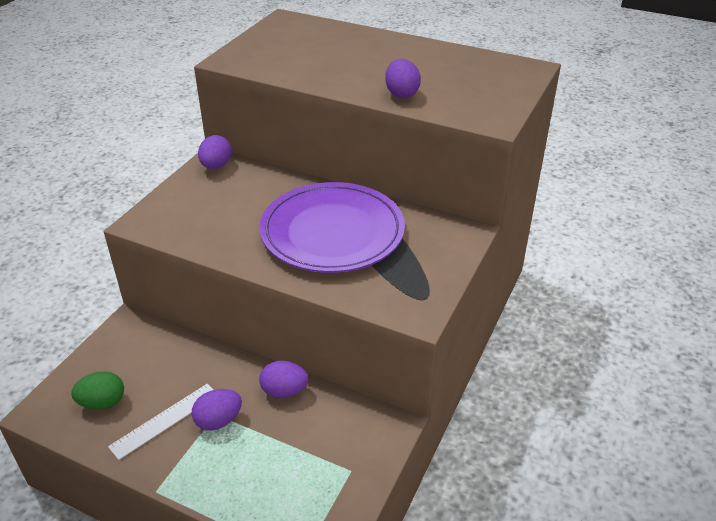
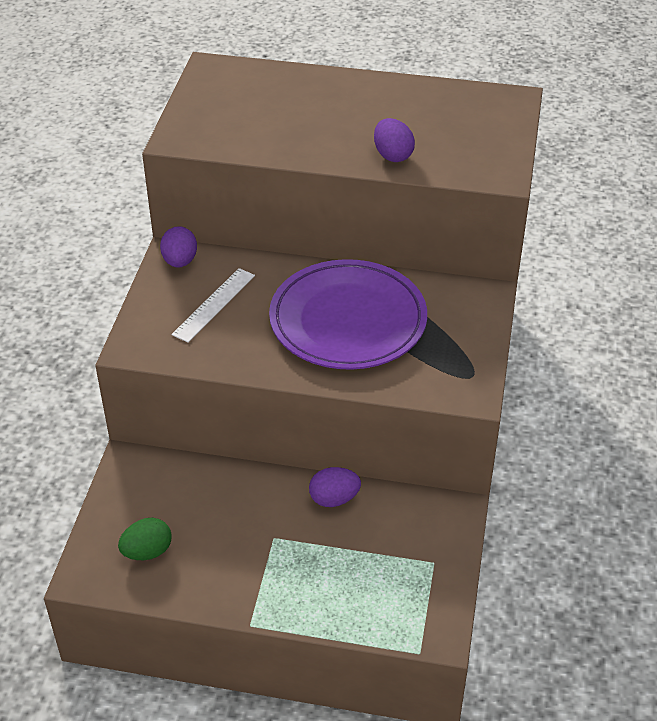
camera: 15 degrees left, 5 degrees up
white ruler [108,384,213,460] -> white ruler moved to [171,268,255,343]
purple egg [192,389,242,431] -> none

